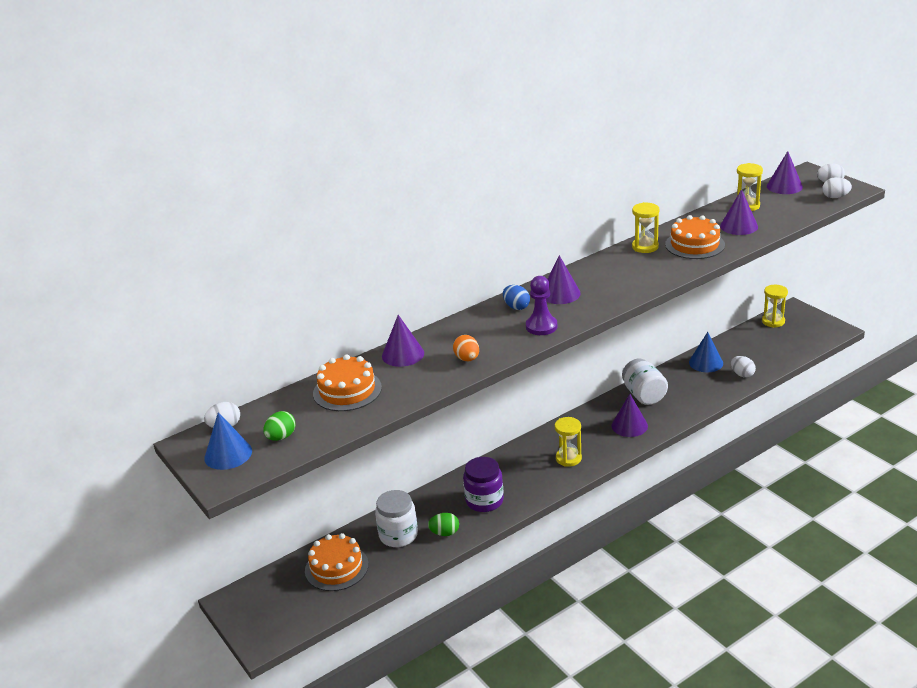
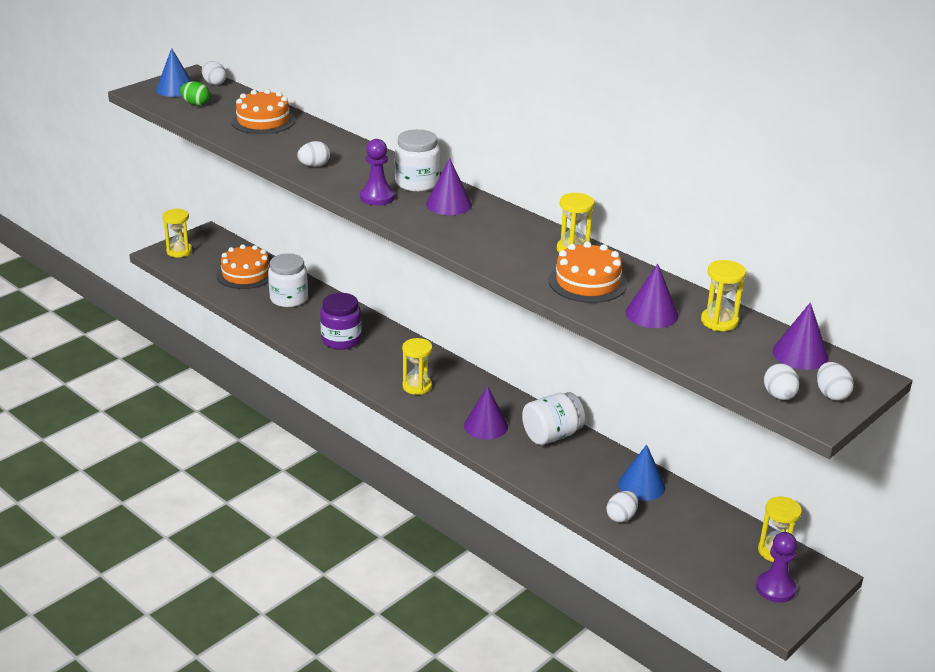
camera: 75 degrees right, 0 degrees up
purple cone [382,315,424,367] -> none
green egg [428,513,459,536] -> none
orange egg [453,335,479,361] -> white egg [297,141,330,167]
blue egg [503,285,530,310] -> white jar [395,129,440,192]
none -> yellow hourglass [162,208,192,257]
none -> purple pawn [756,532,797,603]

